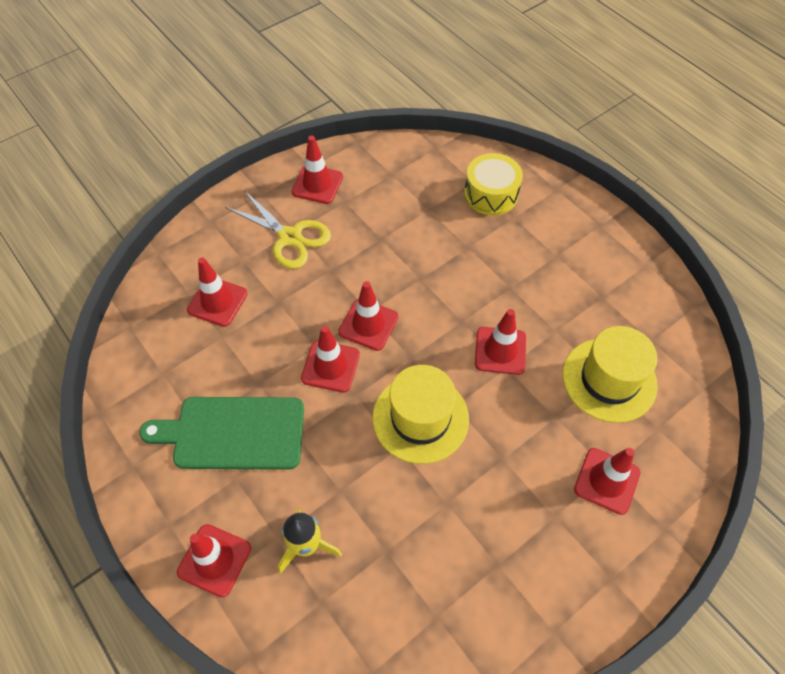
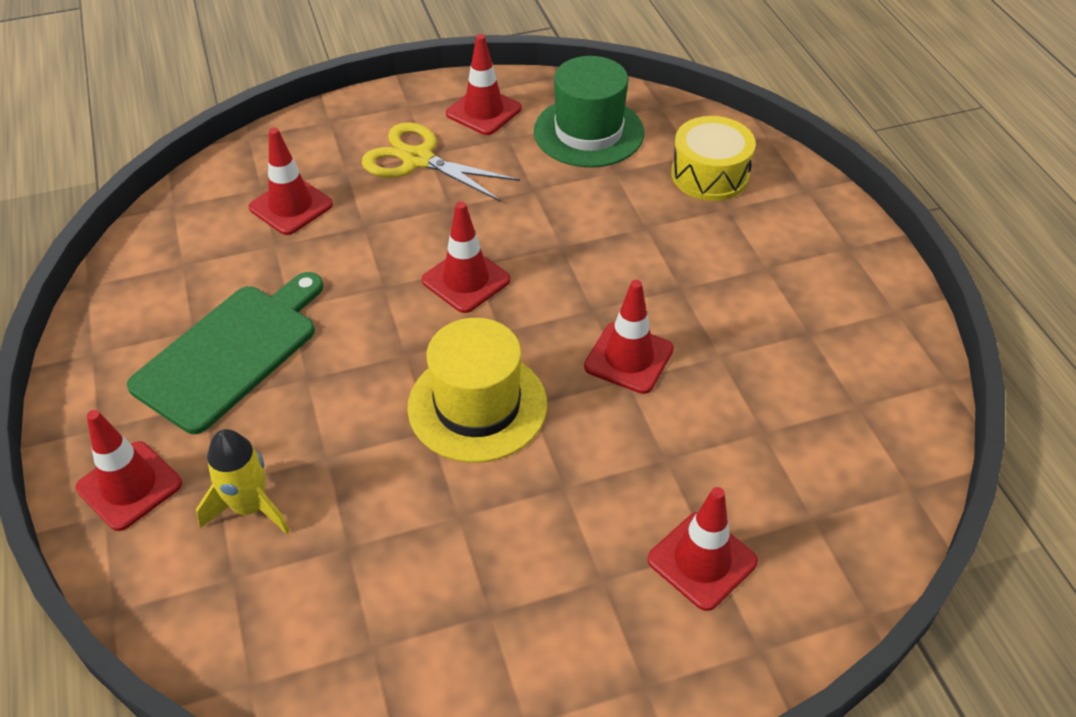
camera: 20 degrees right, 10 degrees down
green cutting board [139,397,304,470] -> green cutting board turned 105 degrees clockwise [127,272,323,434]
yellow scissors [225,190,331,269] -> yellow scissors turned 150 degrees clockwise [362,122,520,202]
red traffic cone [301,326,360,392] -> none
yellow hat [563,326,658,423] -> none
none -> green hat [534,56,644,167]

